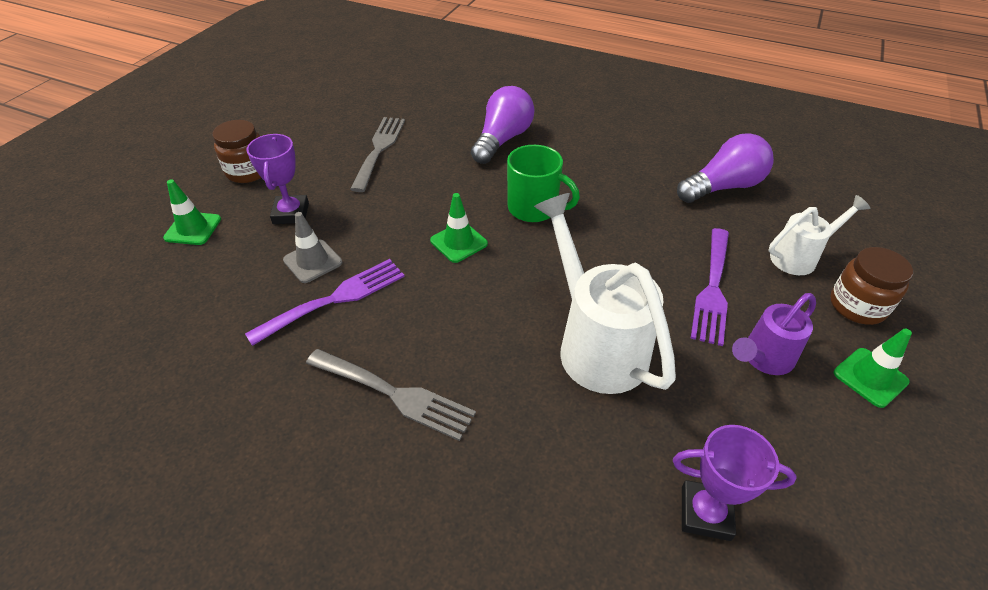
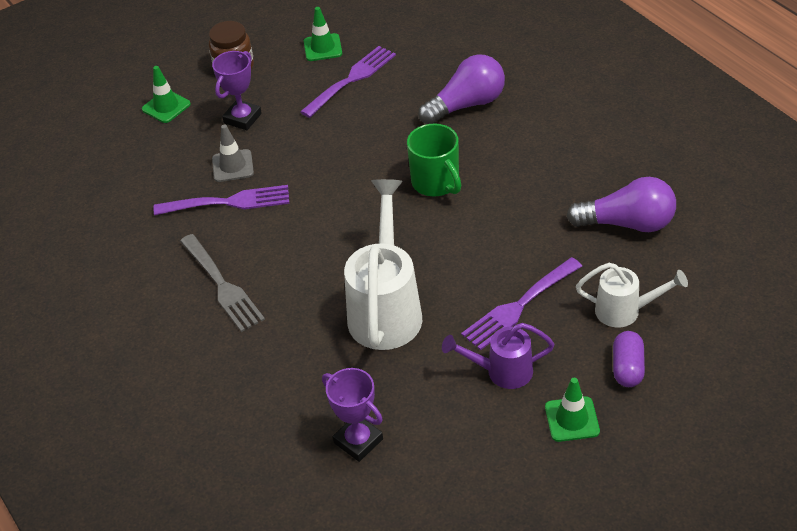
camera: 35 degrees right, 0 degrees up
grey fork [350,117,405,192] -> purple fork [300,46,396,118]
green traffic cone [430,193,488,263] -> green traffic cone moved to [304,7,342,61]
brown jar [830,247,913,325] -> purple capsule [613,331,645,387]

